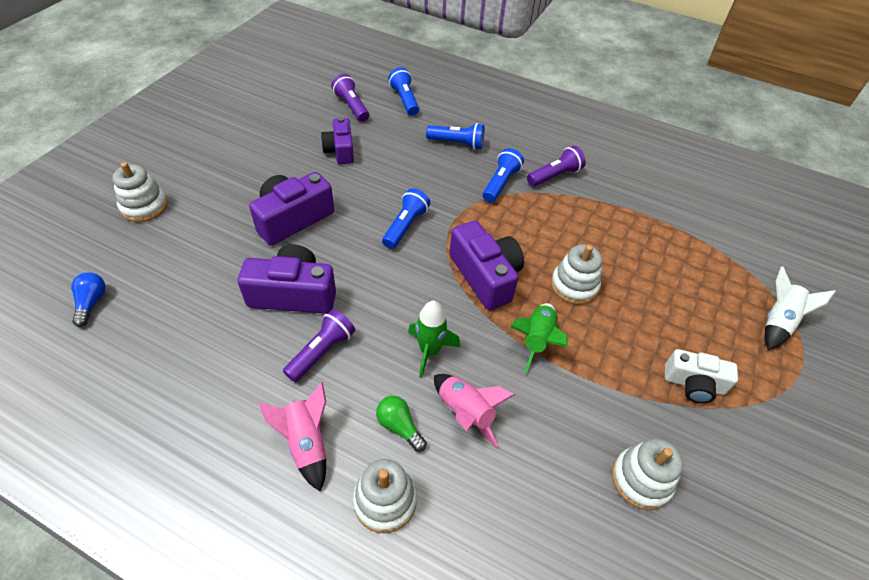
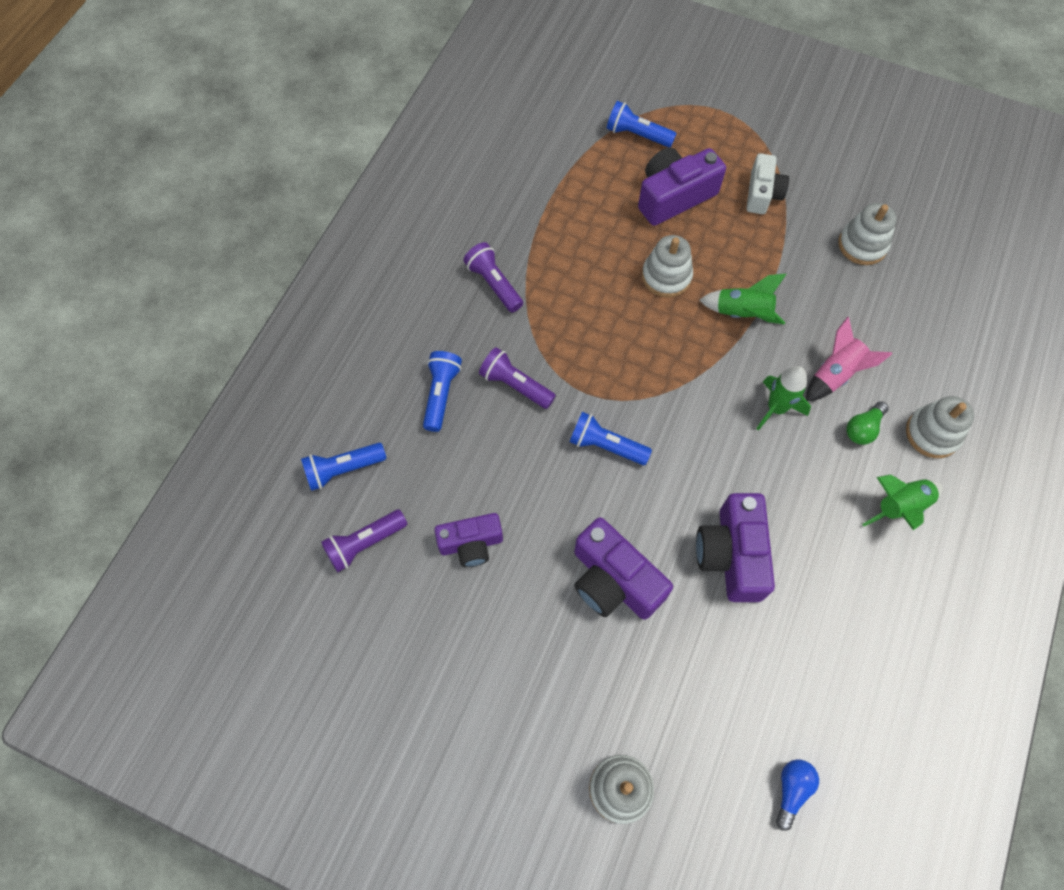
camera: 90 degrees left, 15 degrees up
blue light bulb [71,272,106,327] -> blue light bulb turned 120 degrees clockwise [776,759,819,831]
pink rocket [258,382,326,492] -> green rocket [862,475,943,530]
purple flashlight [283,309,355,382] -> purple flashlight moved to [479,347,556,409]
purple camera [450,221,524,310] -> purple camera moved to [638,148,726,226]
blue flashlight [483,148,524,202] -> blue flashlight moved to [607,101,677,147]
white rocket [765,266,836,350] -> none

